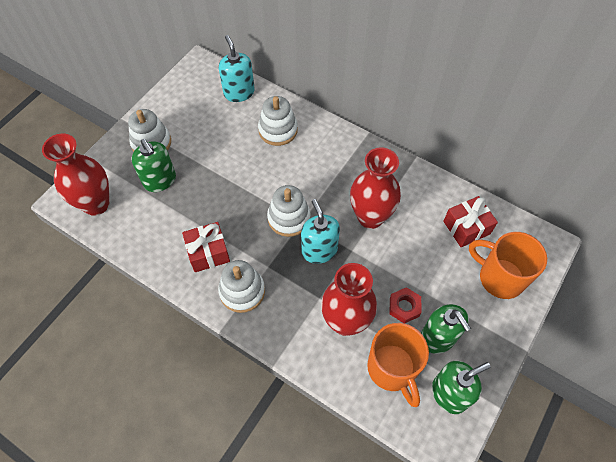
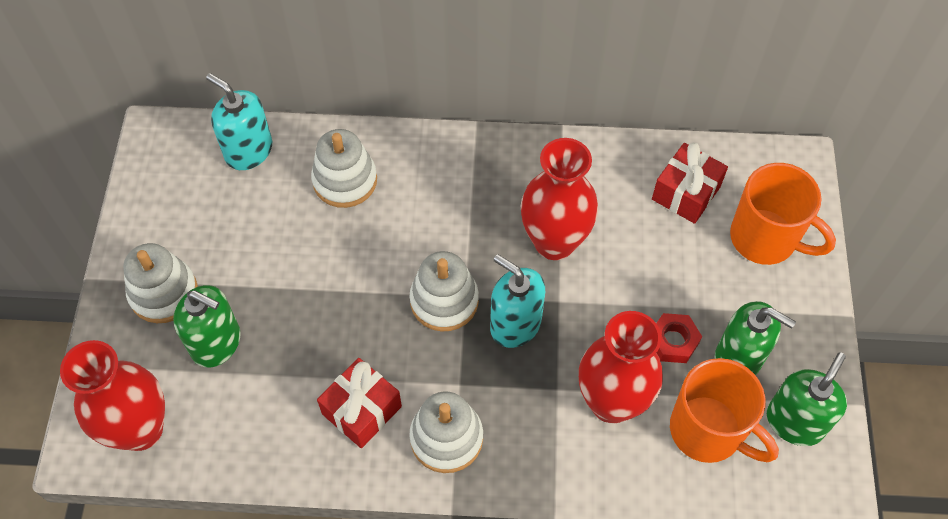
camera: 30 degrees left, 0 degrees up
orange mug [469,232,547,299] -> orange mug turned 150 degrees counterclockwise [730,163,836,265]

